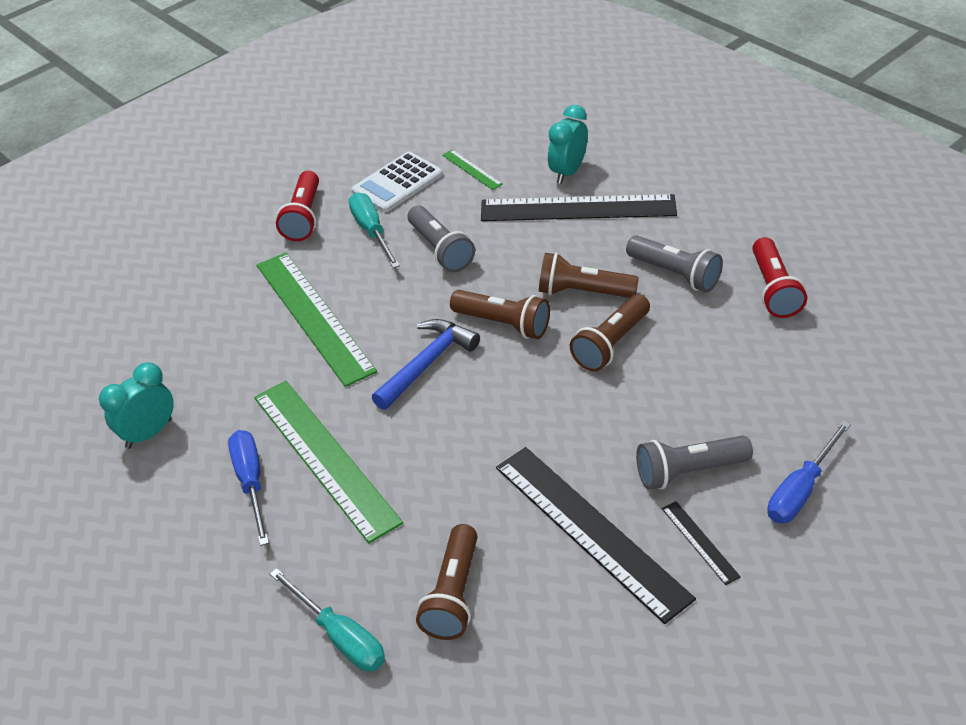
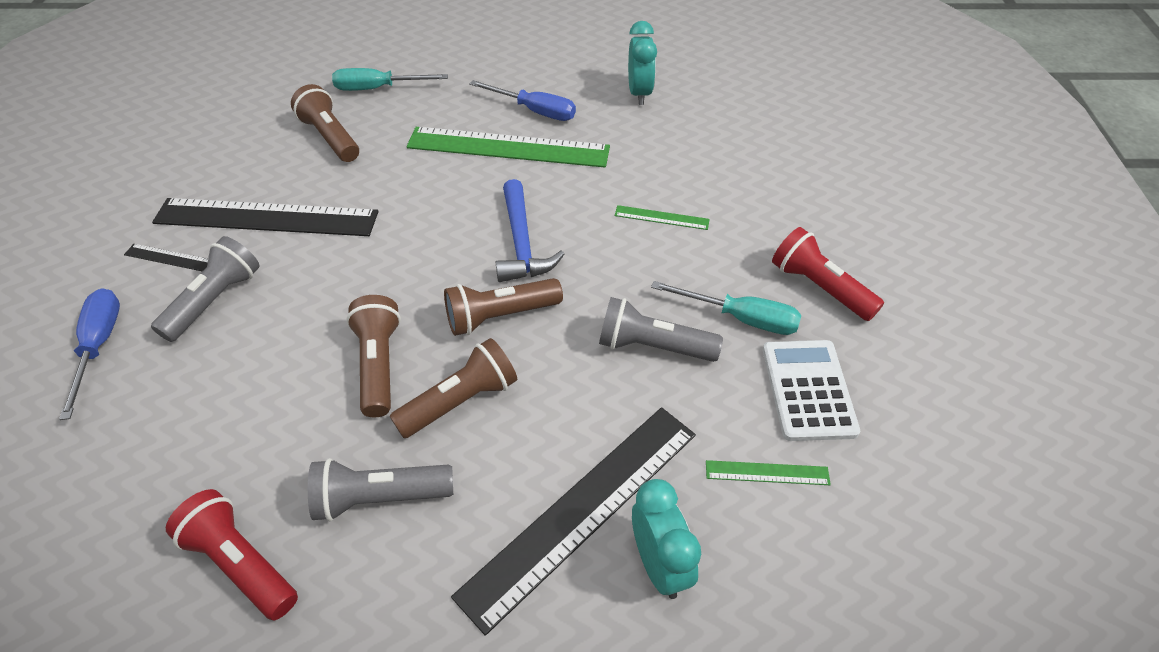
camera: 130 degrees right, 5 degrees up
green ruler [256,253,377,387] -> green ruler [615,205,710,230], size x0.43

